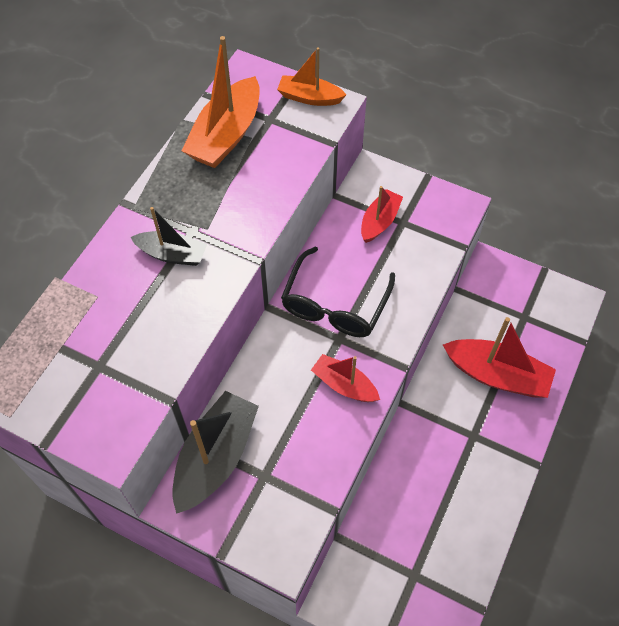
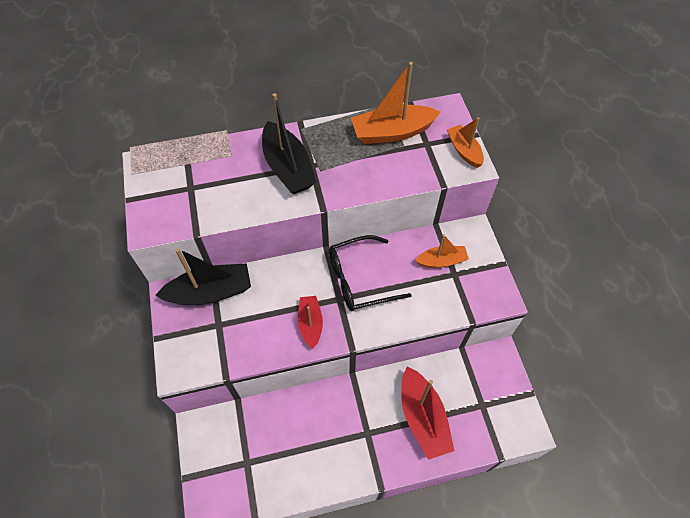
camera: 50 degrees right, 0 degrees up
black boat [130,207,207,266] -> black boat [262,93,316,194], size x1.68
red boat [361,186,403,243] -> orange boat [415,234,469,268]

